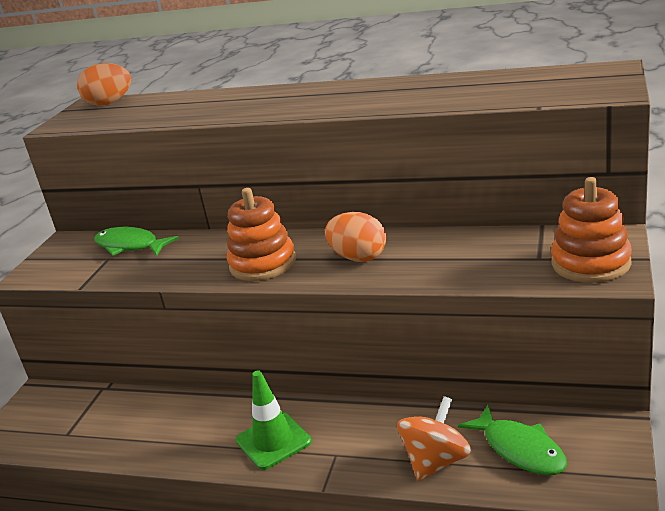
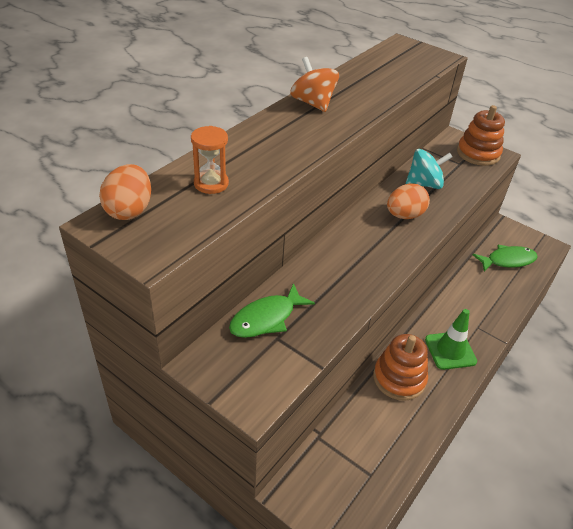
camera: 75 degrees left, 15 degrees up
orange stacking toy [227,188,296,281] -> orange stacking toy moved to [373,334,428,401]
orange spinning top [397,396,472,482] -> orange spinning top moved to [290,57,339,112]
none -> orange hourglass [191,126,229,194]
none -> turquoise spinning top [406,149,452,189]

